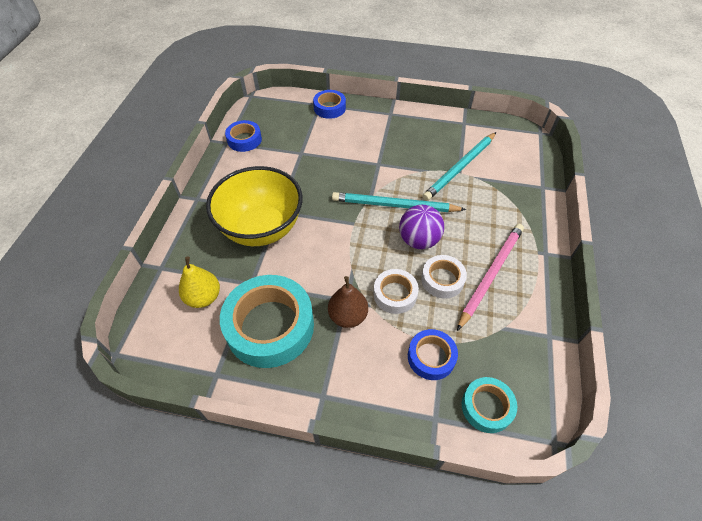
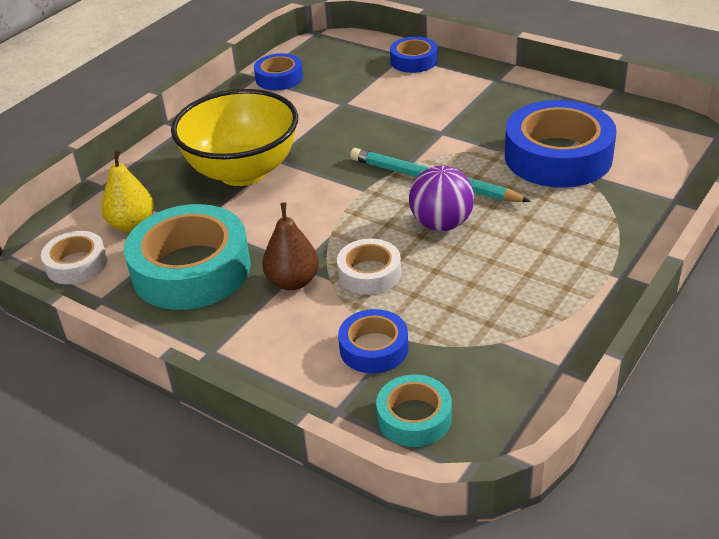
camera: 25 degrees right, 15 degrees down
white tape [421,255,467,299] -> white tape moved to [41,231,107,284]
turquoise pencil [422,132,496,201] -> blue tape [505,100,617,188]
pink pencil [457,224,524,331] -> none

